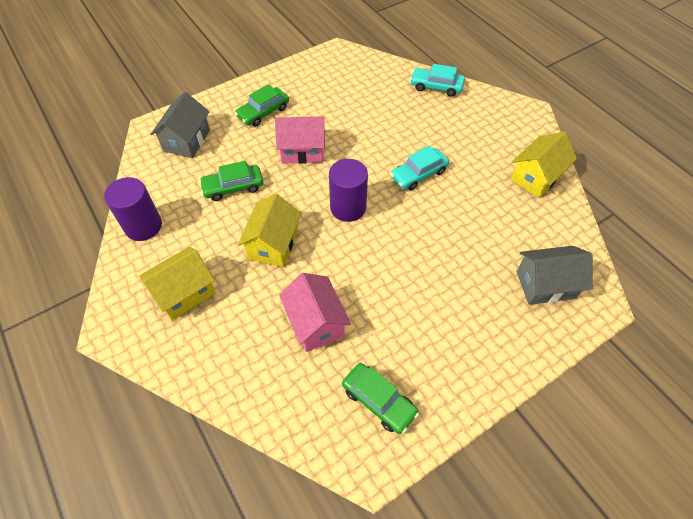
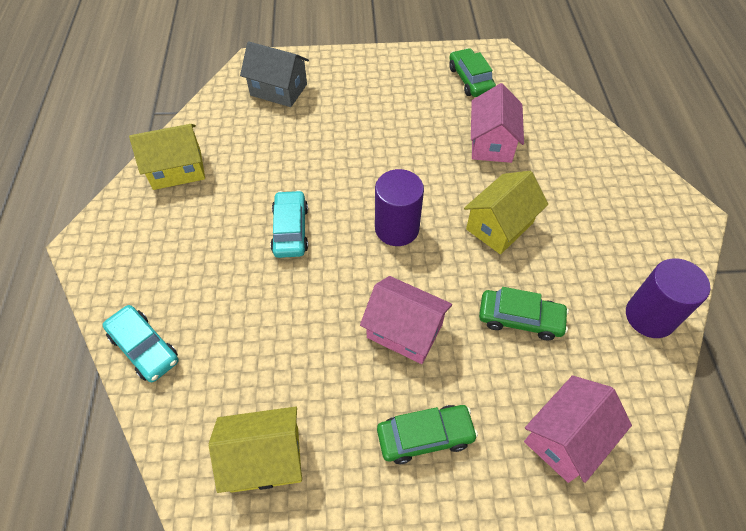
camera: 150 degrees left, 0 degrees up
yellow house [139,247,216,320] -> yellow house moved to [209,406,302,493]
grey house [151,92,210,158] -> pink house [524,375,632,483]
turquoise car [390,145,449,190] -> turquoise car turned 90 degrees counterclockwise [270,190,308,258]

